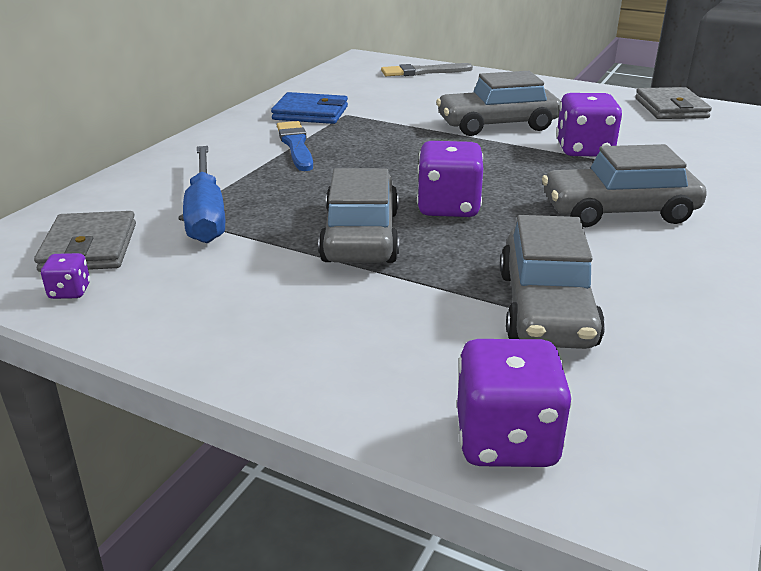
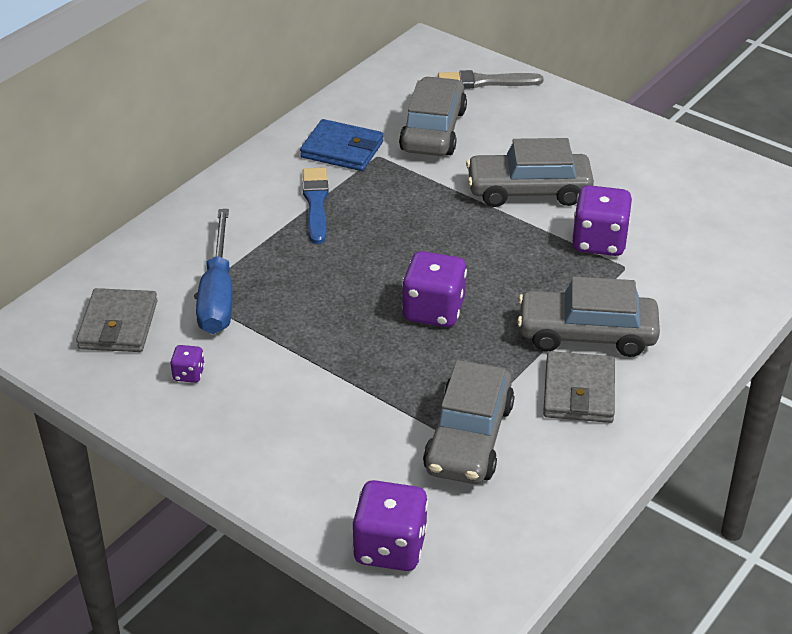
camera: 10 degrees right, 10 degrees up
purple dice [41,253,90,299] -> purple dice moved to [170,345,205,383]
grey car [318,168,399,263] -> grey car moved to [399,76,467,156]
grey wallet [635,87,712,119] -> grey wallet moved to [543,351,615,423]

